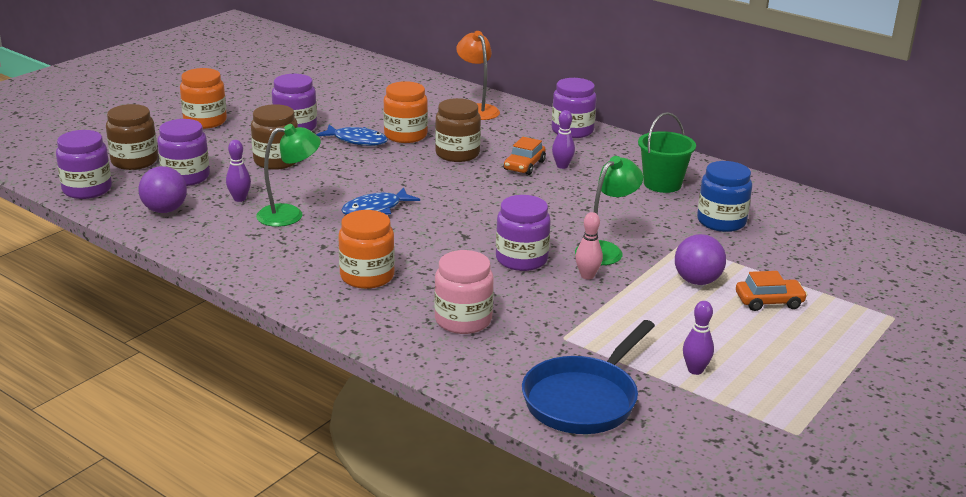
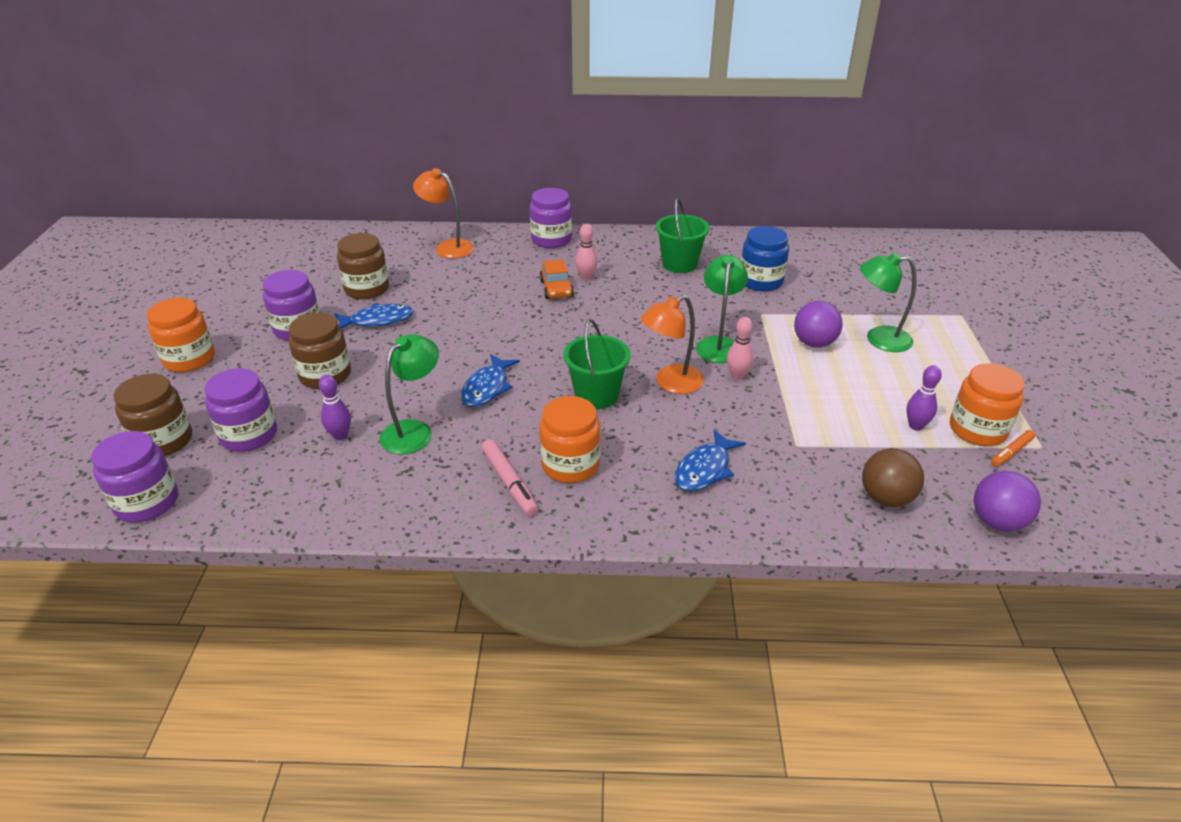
camera: 35 degrees left, 10 degrees up
purple ball [138,166,187,213] -> purple ball moved to [974,471,1041,532]
orange jar [383,81,428,143] -> orange jar moved to [950,363,1025,446]
brown jar [435,98,481,162] -> brown jar moved to [337,233,389,299]
pink jar [435,250,494,334] -> blue fish [675,429,746,491]
purple jar [496,195,551,271] -> orange lamp [640,295,704,394]
blue pan [522,320,655,434] -> brown ball [862,448,924,507]
purple bowling pin [552,110,575,169] -> pink bowling pin [575,224,598,280]
orange car [736,271,807,311] -> green lamp [860,253,916,352]
none -> pink marker [482,439,538,516]
none -> green bucket [563,319,631,409]
none -> orange marker [991,430,1035,467]

